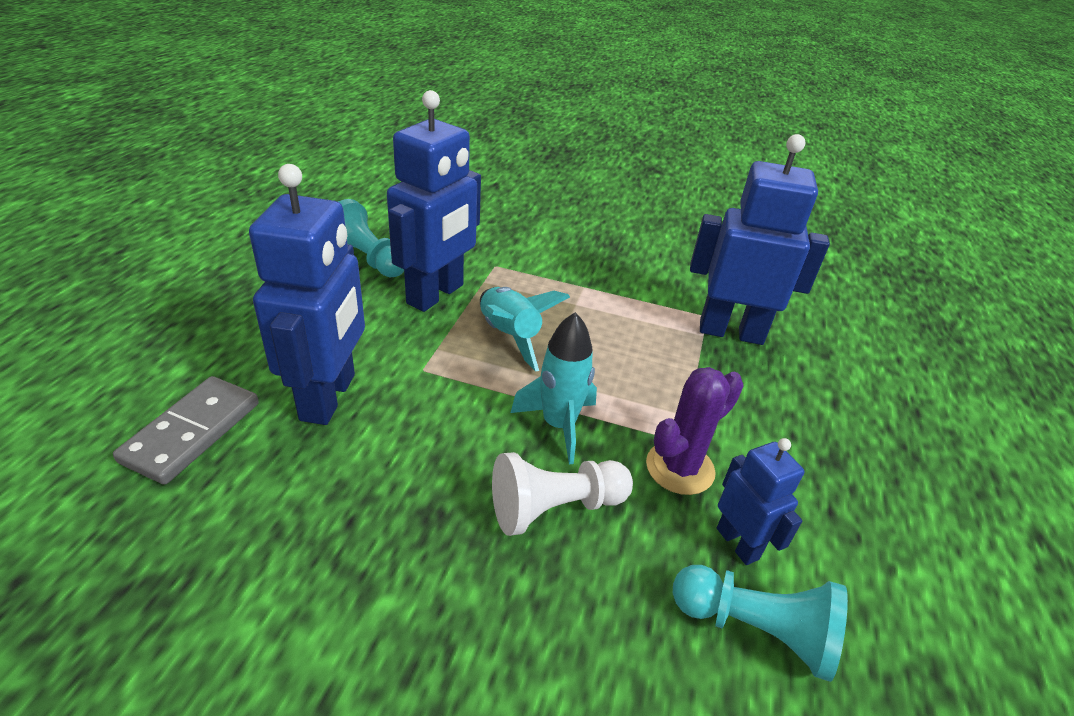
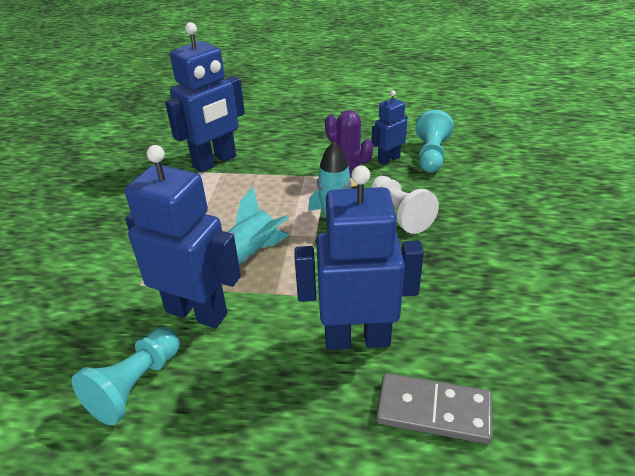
camera: 95 degrees left, 0 degrees up
blue robot [690,134,830,345] -> blue robot turned 135 degrees counterclockwise [165,22,245,172]

